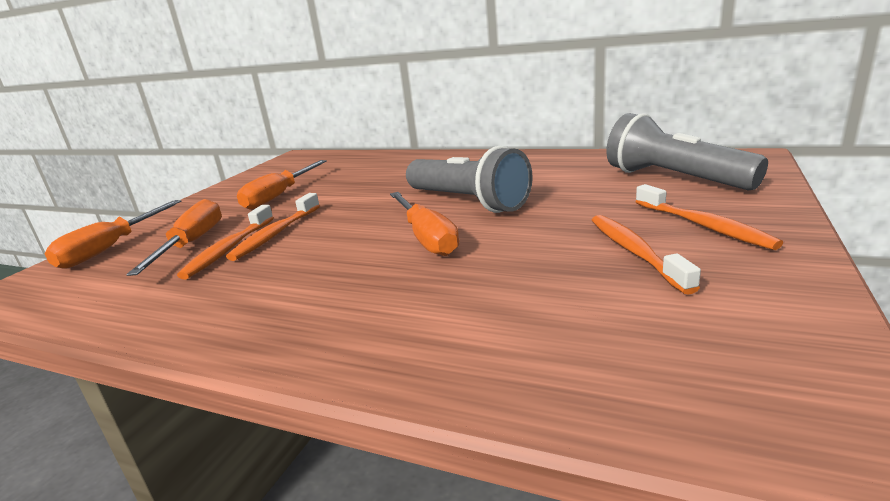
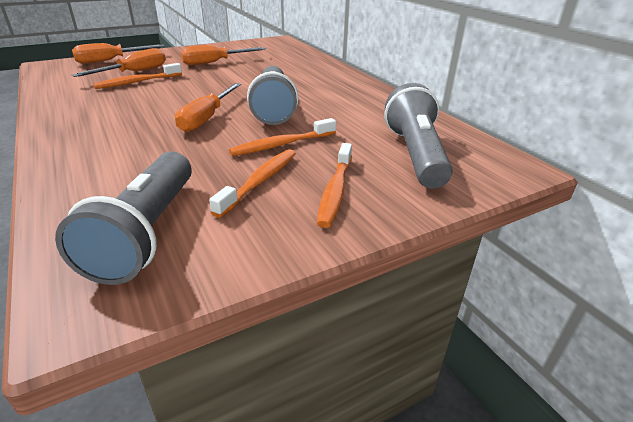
camera: 35 degrees right, 10 degrees up
orange toothbrush [226,193,320,261] -> orange toothbrush moved to [229,118,336,156]
none -> grey flashlight [55,151,192,285]

